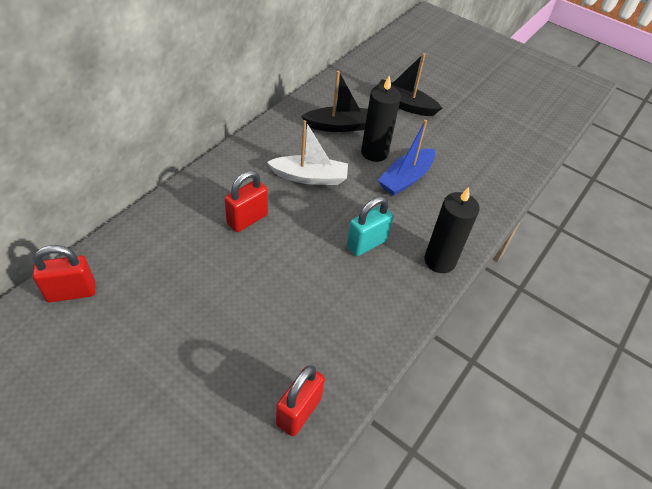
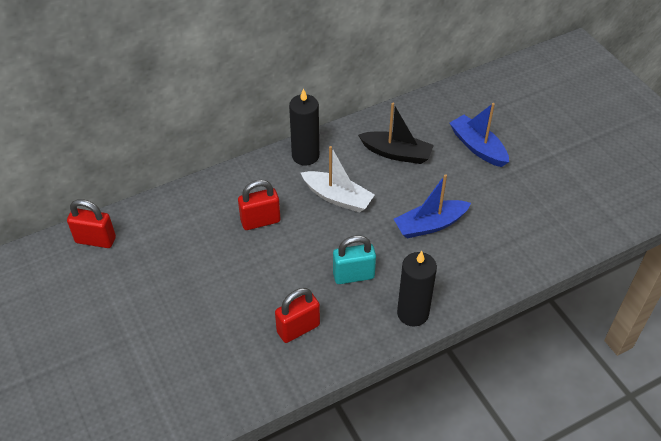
camera: 30 degrees right, 0 degrees up
red padlock [276,365,325,436] -> red padlock moved to [275,288,320,343]
black candle [361,75,401,162] -> black candle moved to [289,88,319,166]
black boat [377,53,442,116] -> blue boat [450,103,509,167]

